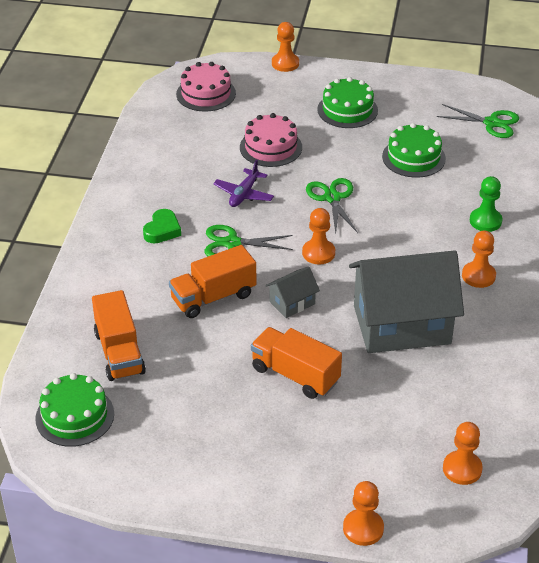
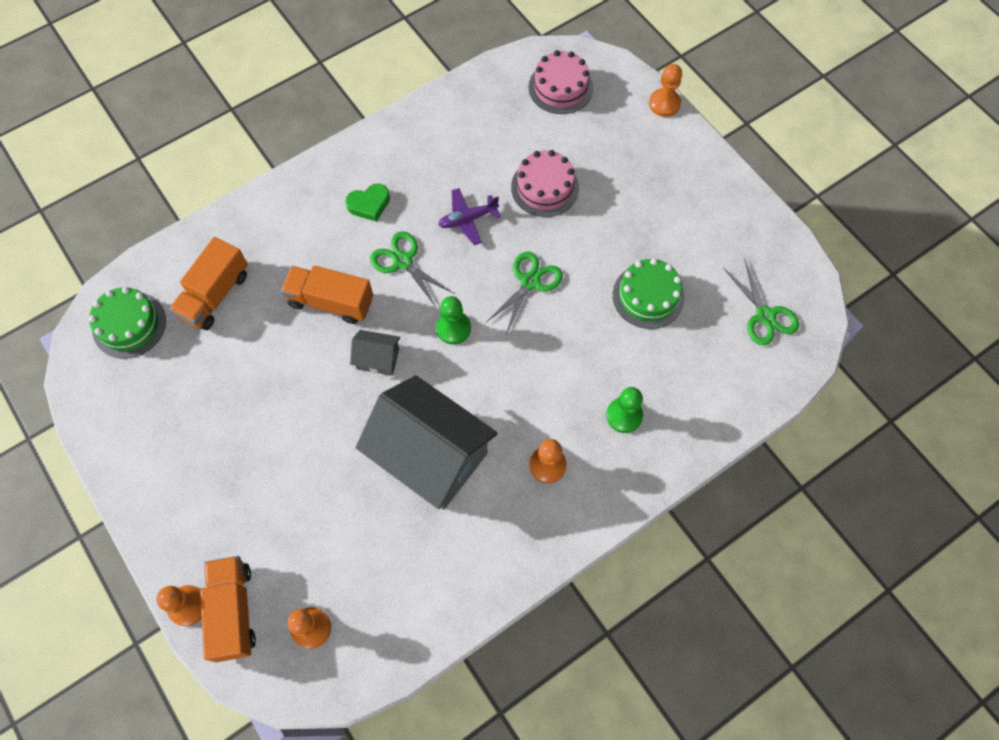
camera: 45 degrees right, 25 degrees up
orange truck [251,327,342,399] -> orange truck moved to [200,556,256,662]
orange pawn [302,208,335,264] -> green pawn [436,296,471,345]
green cake [317,77,378,128] -> none

